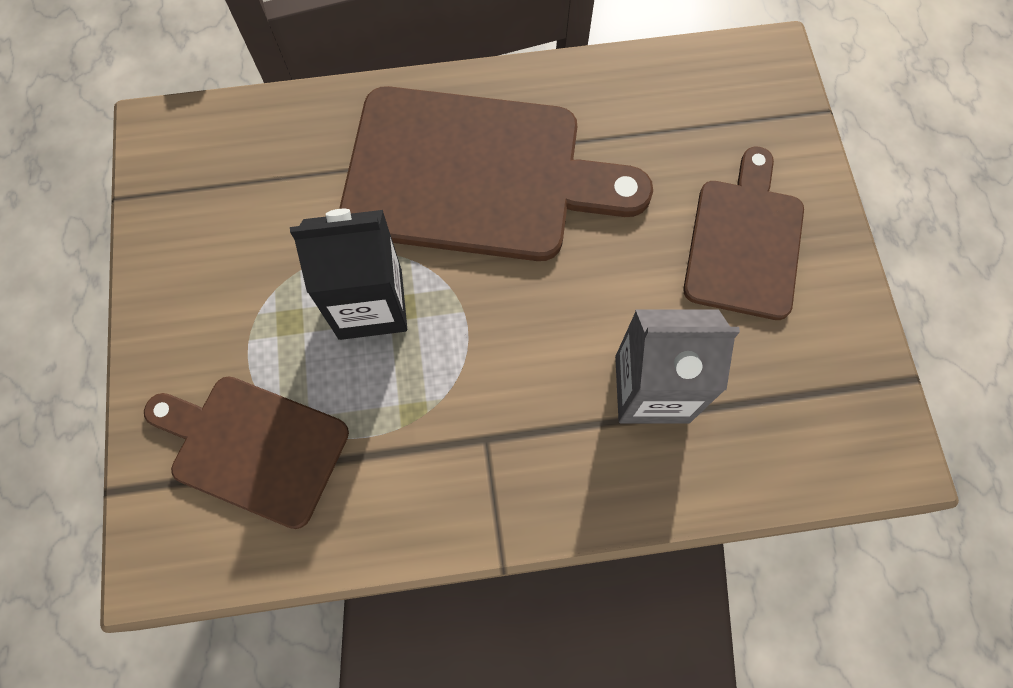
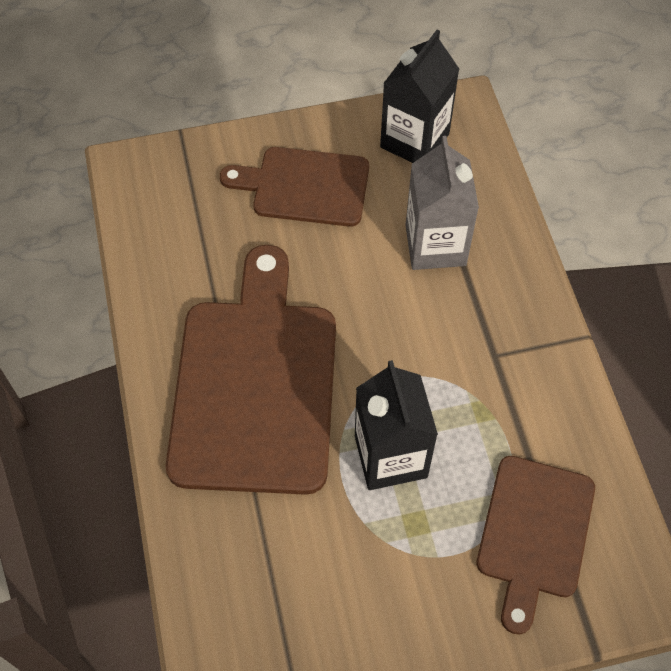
camera: 95 degrees left, 10 degrees down
none -> black carton [380,30,459,163]

